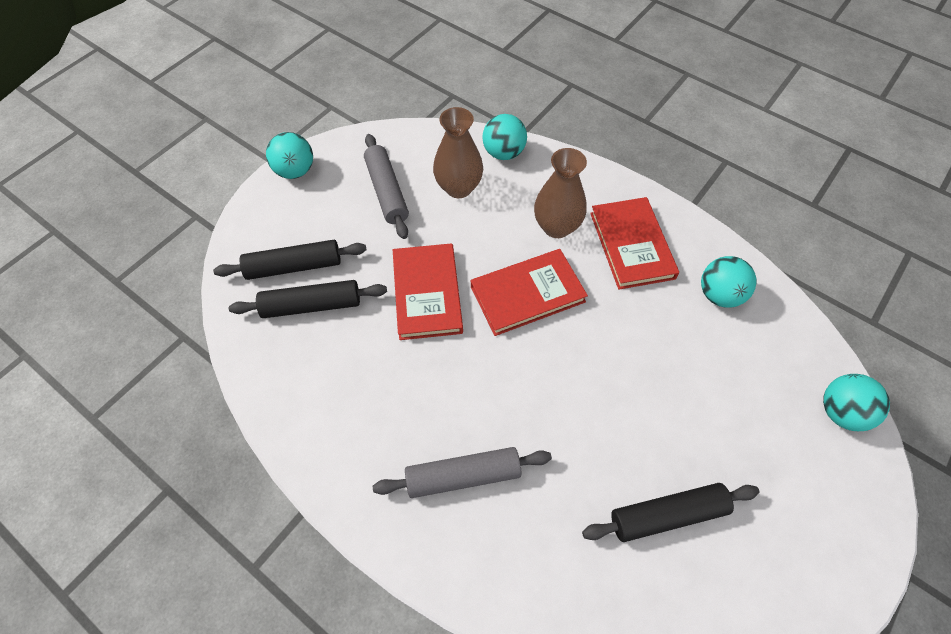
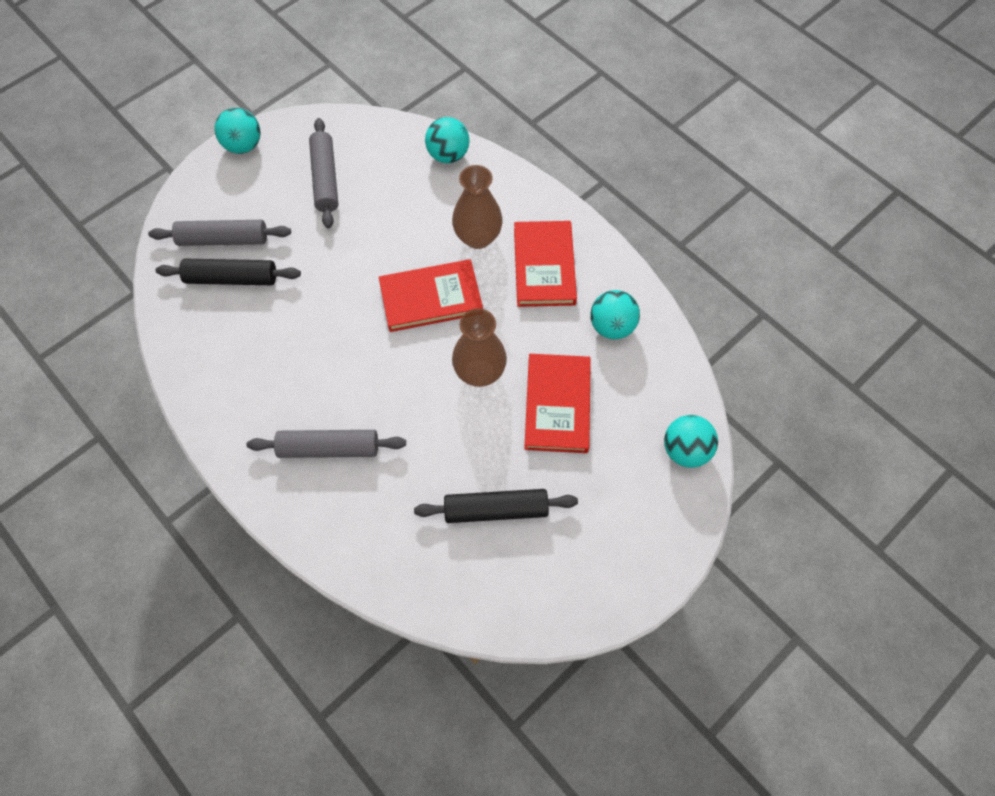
camera: 10 degrees right, 5 degrees up
black rolling pin [213,240,366,280] -> grey rolling pin [148,220,291,246]
red book [393,243,463,340] -> red book moved to [524,354,591,453]
brown vase [433,107,483,198] -> brown vase moved to [452,308,507,387]

